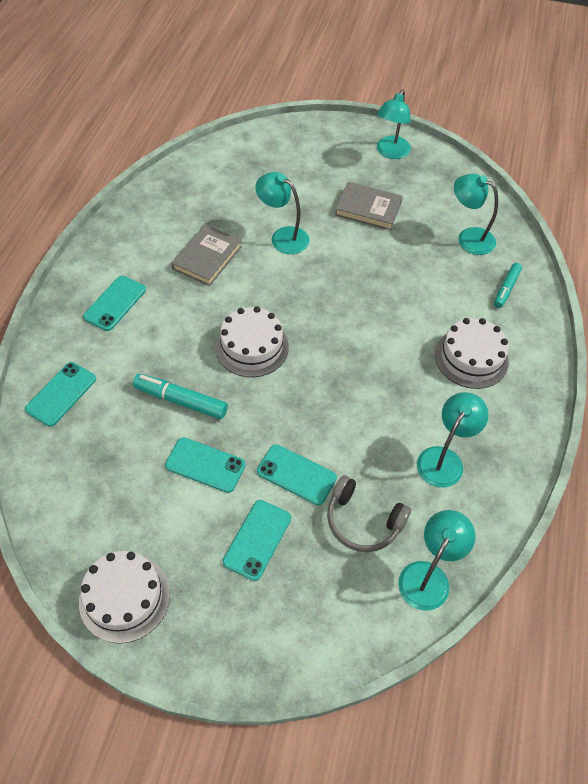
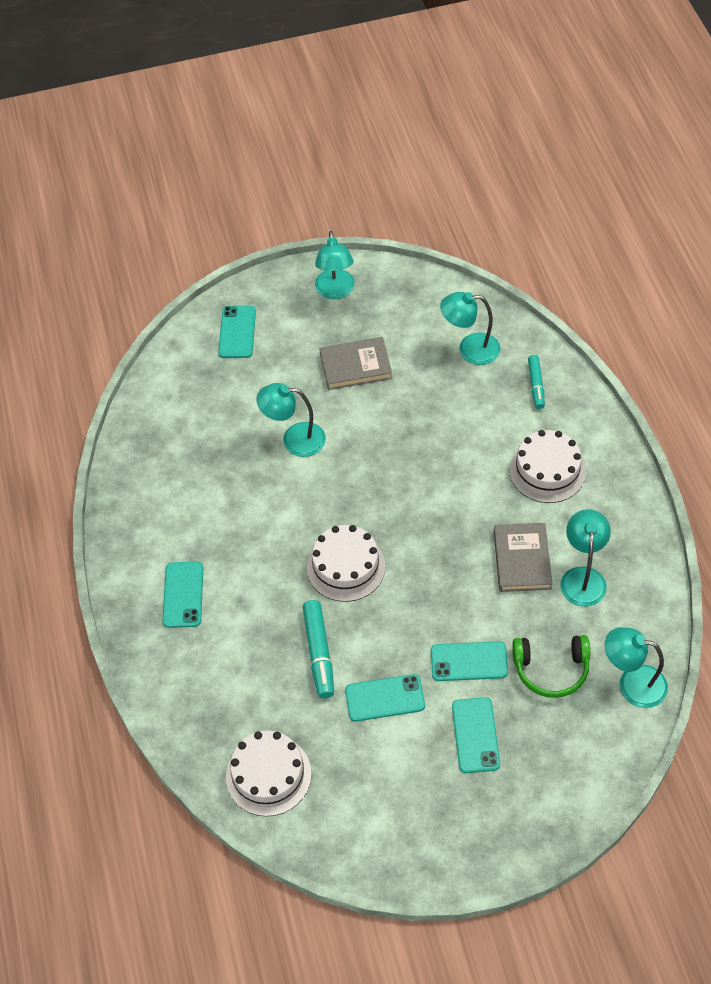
camera: 25 degrees left, 0 degrees up
turquoise phone [25,362,96,427] -> turquoise phone moved to [218,306,256,358]
white cake [79,551,170,644] -> white cake moved to [226,731,311,816]
turquoise marker [133,374,228,419] -> turquoise marker turned 90 degrees counterclockwise [303,600,334,699]
grey book [171,225,242,286] -> grey book moved to [494,523,552,592]
grey headphones [327,475,411,552] -> green headphones [512,635,590,698]
turquoise lamp [398,510,476,611] -> turquoise lamp turned 75 degrees counterclockwise [605,627,668,708]

